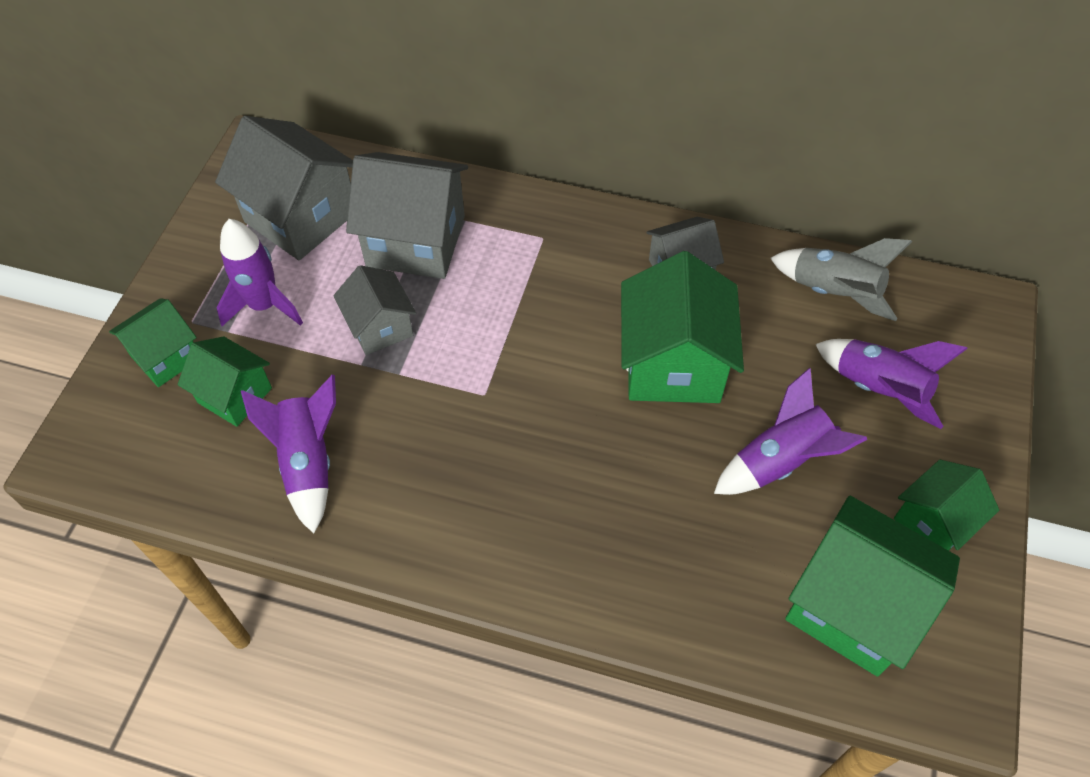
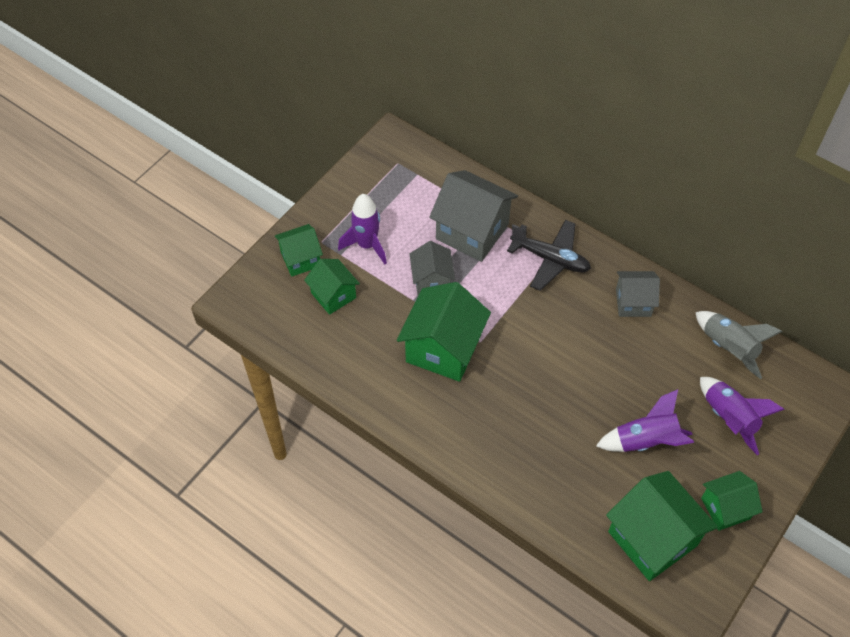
camera: 20 degrees right, 0 degrees up
grey house [215,116,353,261] -> none
purple rocket [241,375,336,534] -> none
green house [621,251,744,403] -> green house moved to [397,282,491,382]
none -> black plane [507,220,591,291]

